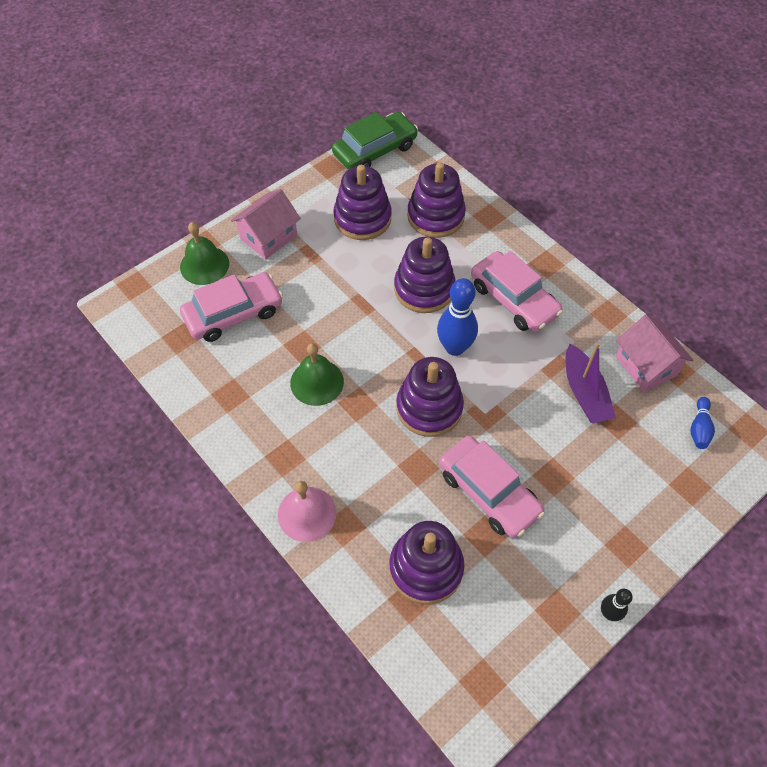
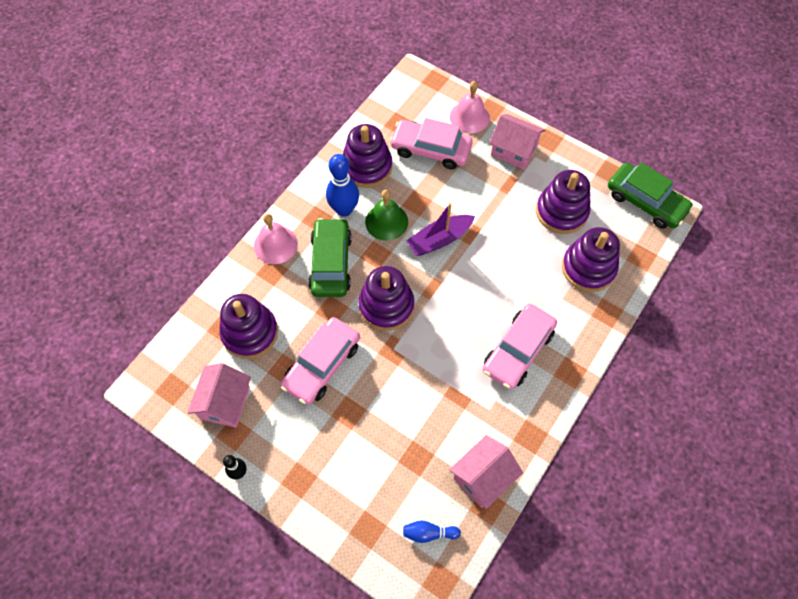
camera: 75 degrees right, 5 degrees up
green bell [180,222,229,285] -> pink bell [450,81,490,133]
pink car [180,272,283,342] -> pink car turned 150 degrees clockwise [390,118,473,170]
purple stacking toy [394,237,456,313] -> purple stacking toy moved to [343,124,392,188]
blue bowling pin [437,278,478,356] -> blue bowling pin moved to [326,154,359,217]
purple boat [566,343,616,423] -> purple boat moved to [406,203,475,256]
none -> pink house [187,363,251,428]
none -> green car [308,218,352,297]

